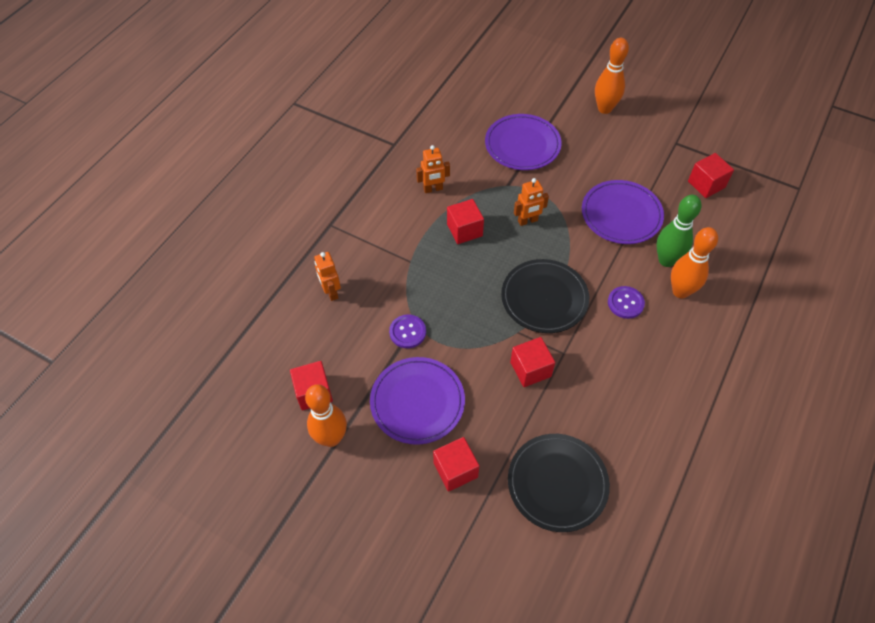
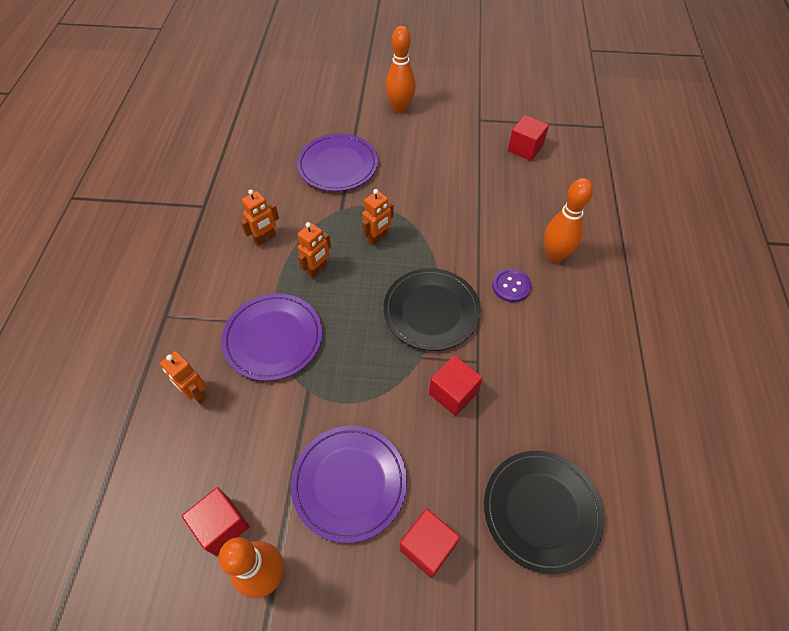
camera: 25 degrees left, 0 degrees up
purple button [389,315,426,348] -> none
red cube [447,199,484,244] -> orange robot [297,222,331,278]
purple plate [582,180,664,244] -> purple plate moved to [221,293,322,381]
green bowling pin [657,195,701,267] -> none

